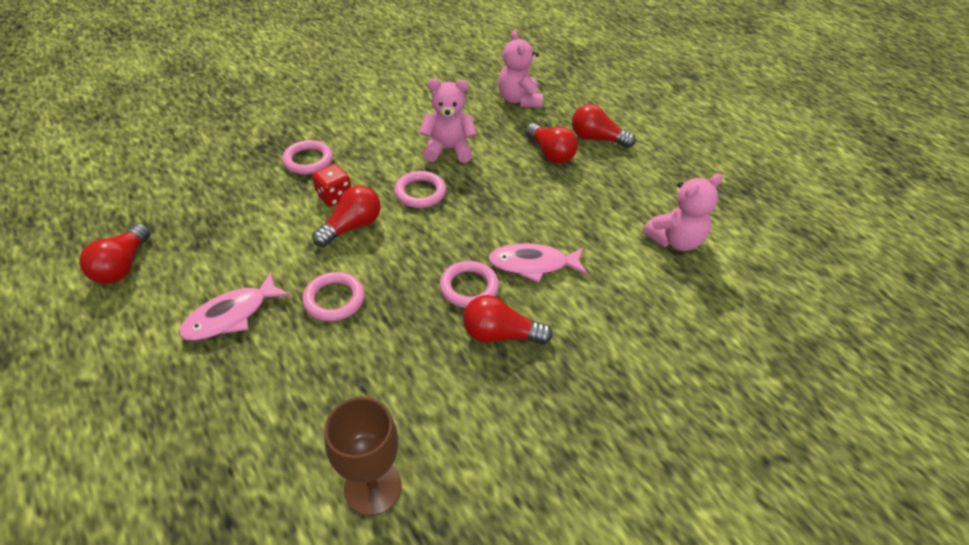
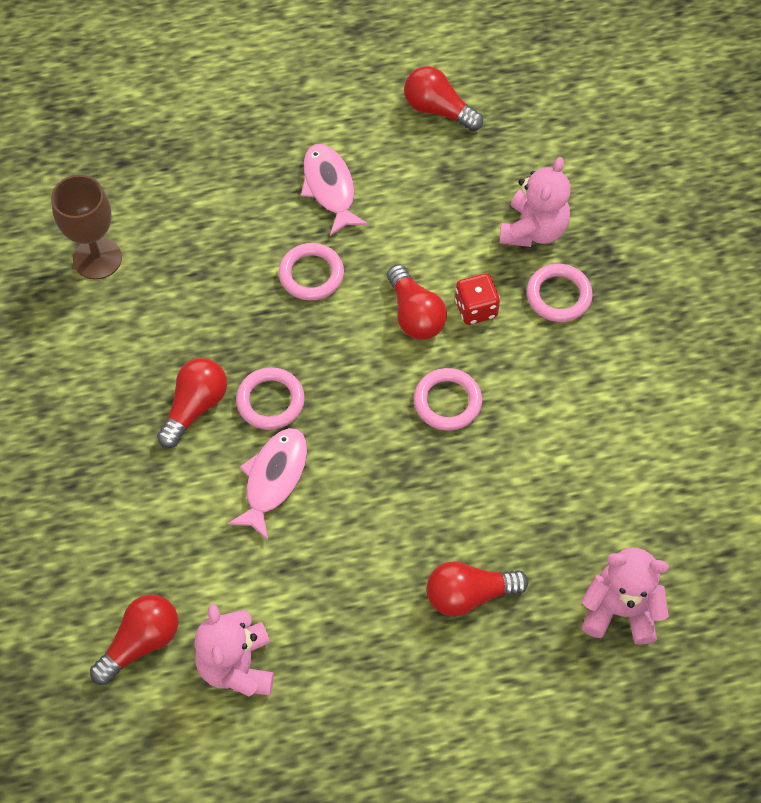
camera: 115 degrees right, 15 degrees up
pink teddy bear [419,79,477,163] -> pink teddy bear moved to [499,157,571,247]
red light bulb [572,104,636,148] -> red light bulb moved to [90,594,179,685]

